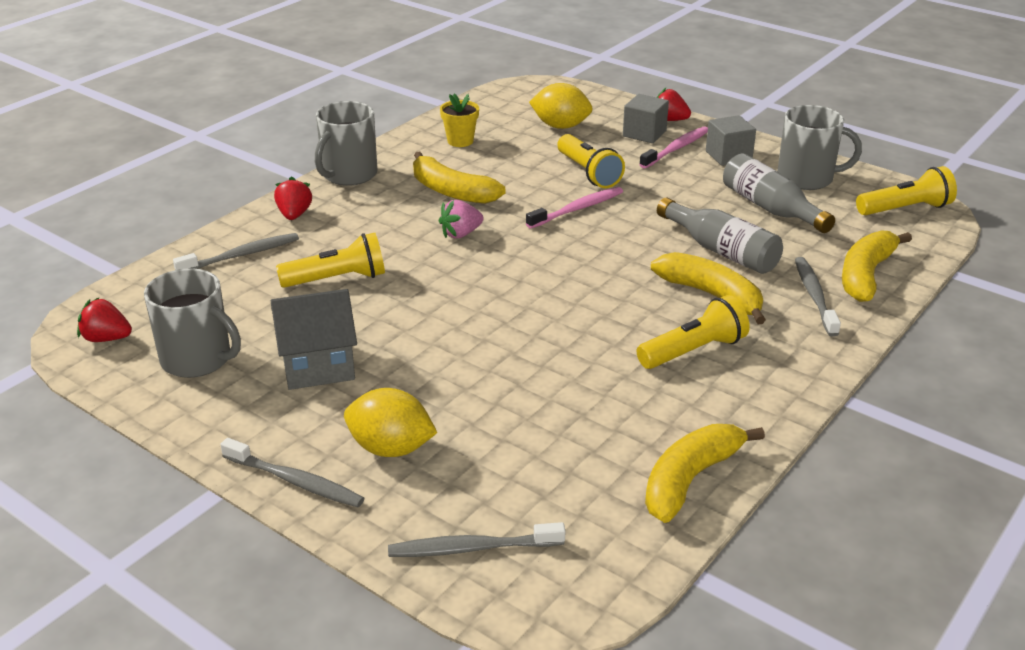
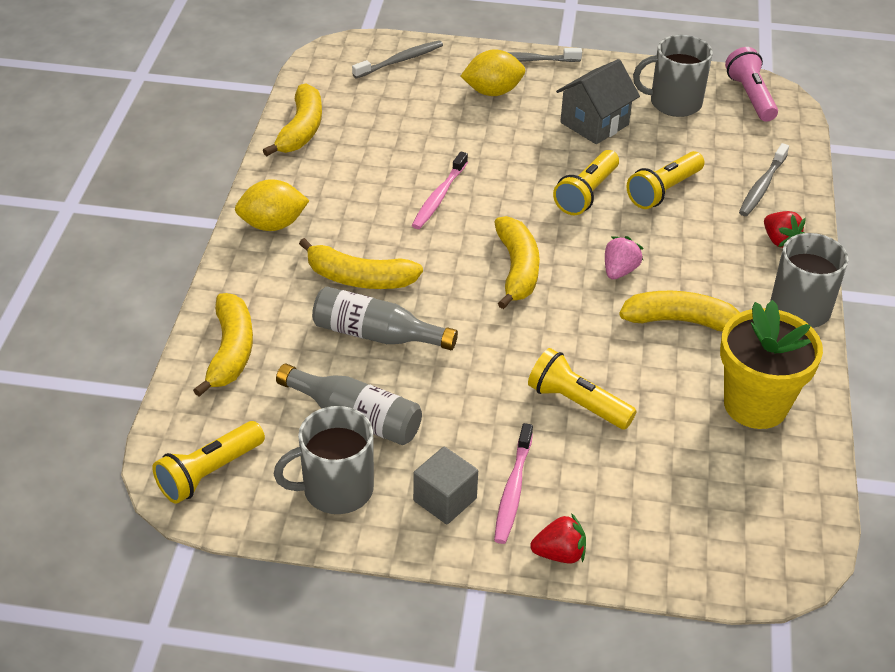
camera: 150 degrees right, 10 degrees up
red strawberry [77,298,132,342] -> pink flashlight [725,47,778,122]
yellow flower pot [440,94,479,147] -> yellow flower pot [720,300,823,429], size x1.96
pink toothbrush [526,187,623,229] -> pink toothbrush moved to [412,151,468,229]
yellow lemon [529,83,593,129] -> yellow lemon moved to [235,179,310,231]
grey cube [623,94,669,143] -> none
yellow flashlight [637,295,750,369] -> yellow flashlight moved to [553,150,619,215]
grey toothbrush [795,257,841,337] -> none
none -> yellow banana [494,216,540,309]

